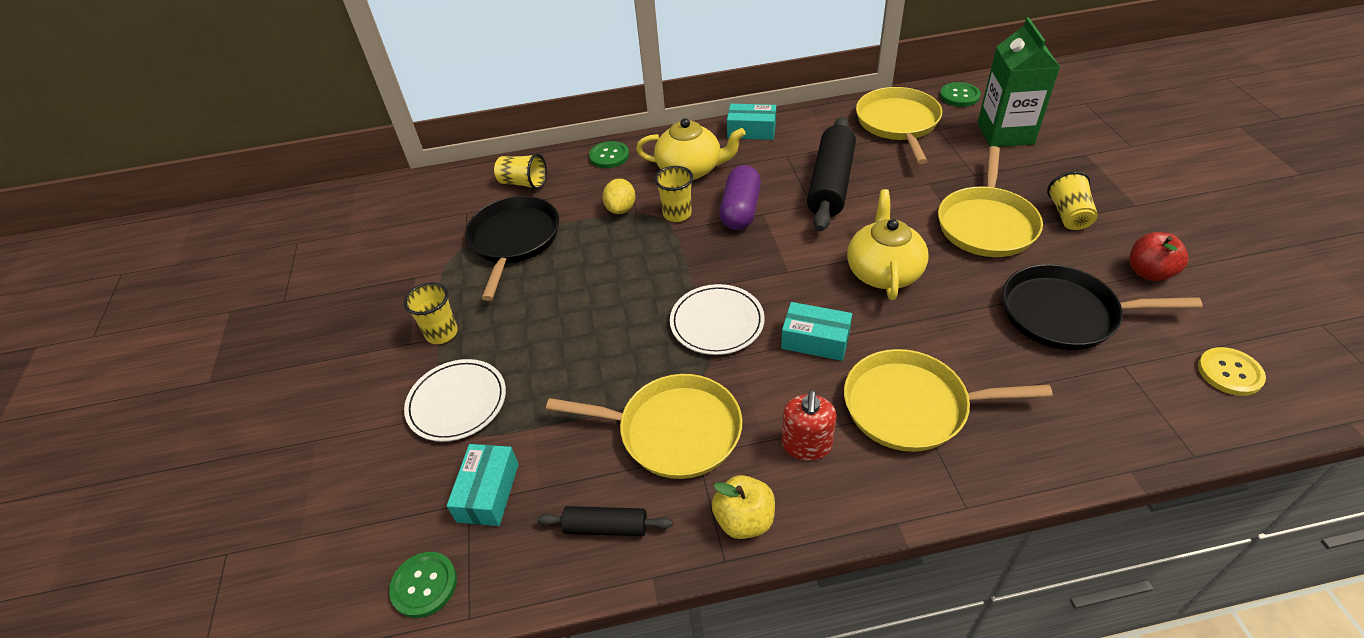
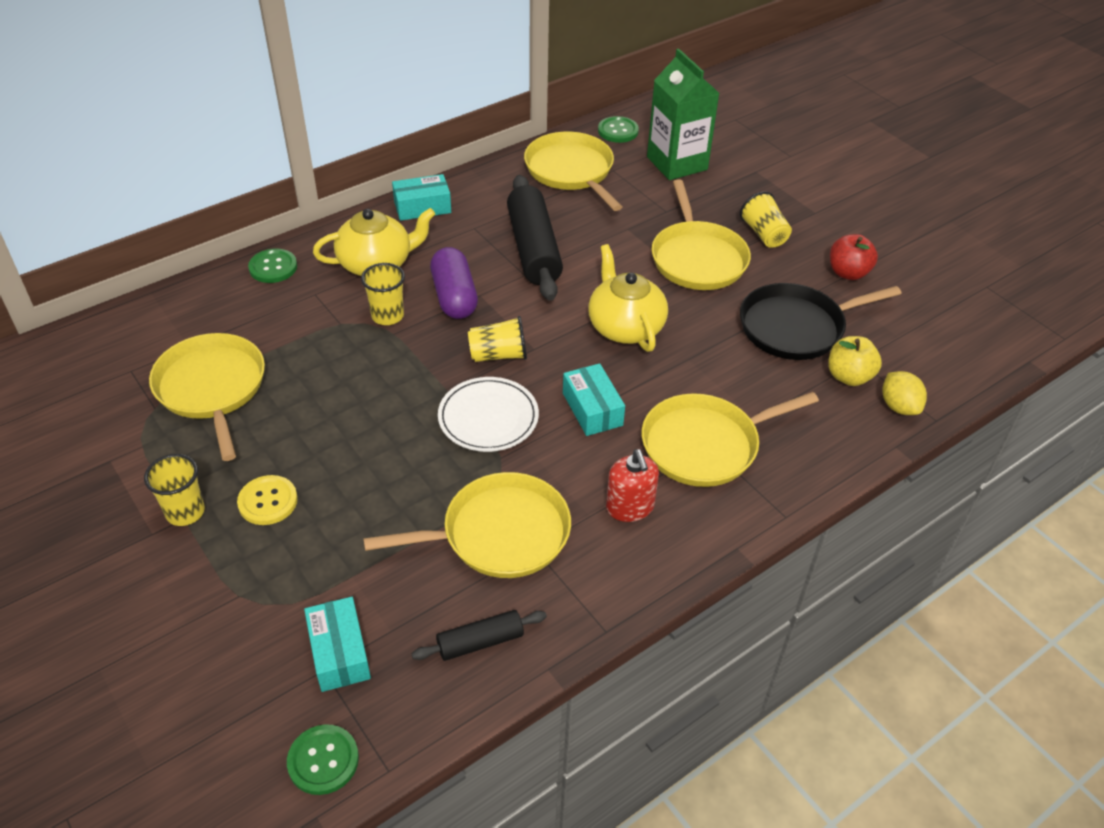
camera: 30 degrees left, 0 degrees up
white plate [404,359,506,442] -> none
black pan [465,196,559,301] -> yellow pan [149,333,265,461]
yellow cup [494,154,547,190] -> yellow cup moved to [468,316,527,362]
yellow lemon [602,178,636,214] -> yellow lemon moved to [882,371,927,415]
yellow apple [712,475,775,539] -> yellow apple moved to [828,336,882,386]
turquoise box [781,302,852,361] -> turquoise box turned 75 degrees clockwise [563,363,625,436]
yellow button [1198,347,1266,396] -> yellow button moved to [237,475,298,525]

